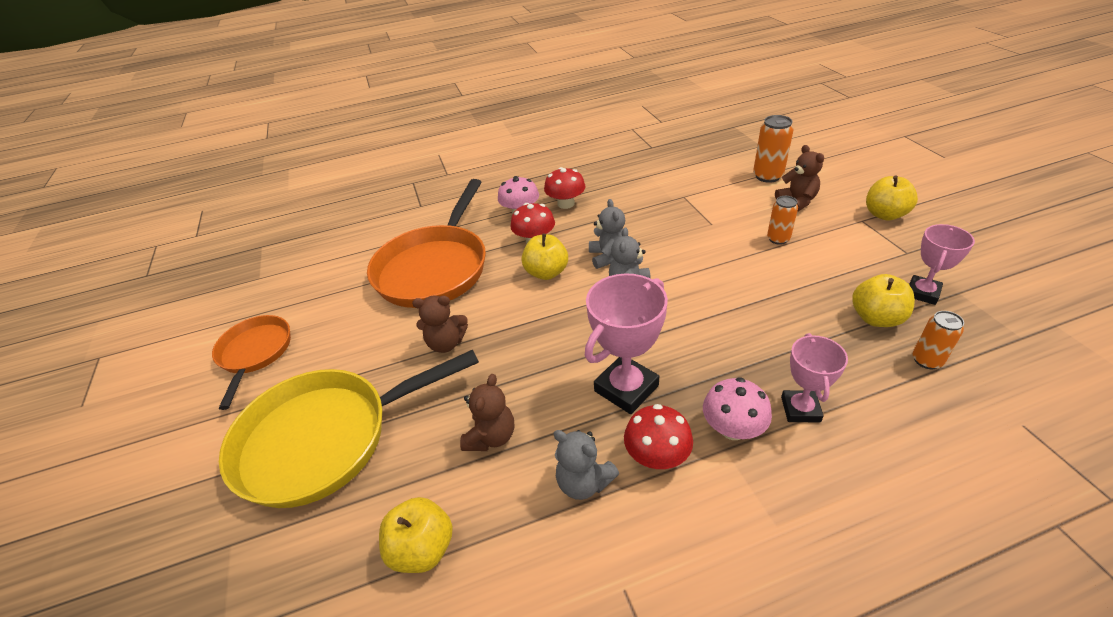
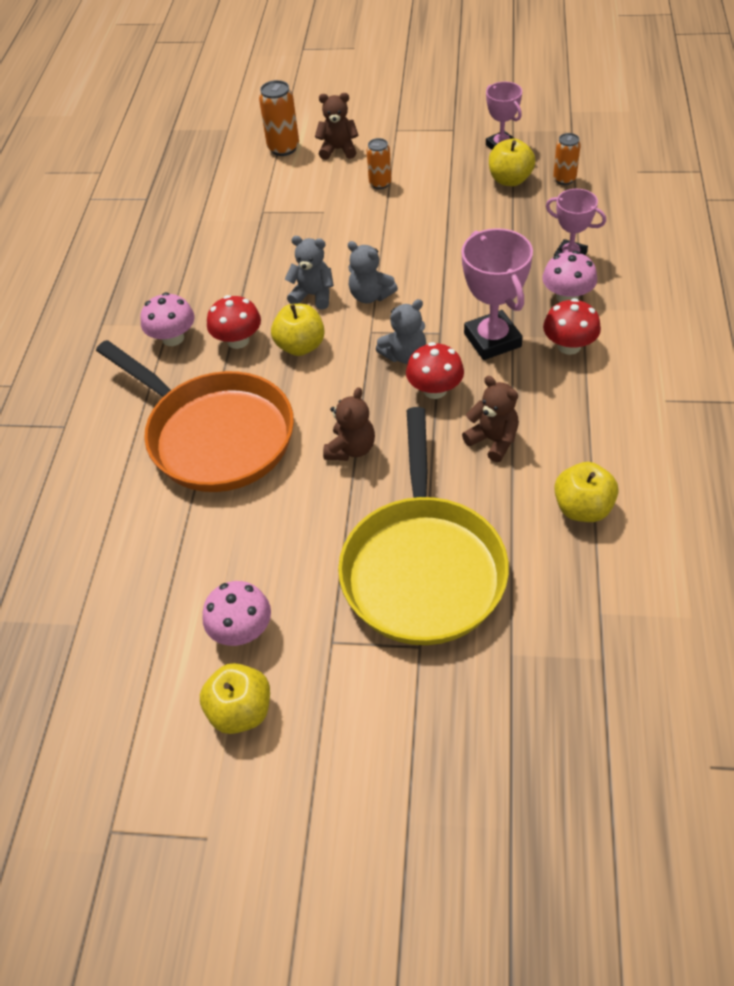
camera: 65 degrees left, 10 degrees up
orange pan [212,315,291,410] -> pink mushroom [202,581,271,646]
red mushroom [544,167,586,209] -> red mushroom moved to [406,342,464,399]
grey teddy bear [554,430,619,500] -> grey teddy bear moved to [376,299,426,364]
yellow apple [866,176,918,221] -> yellow apple moved to [200,663,270,734]

